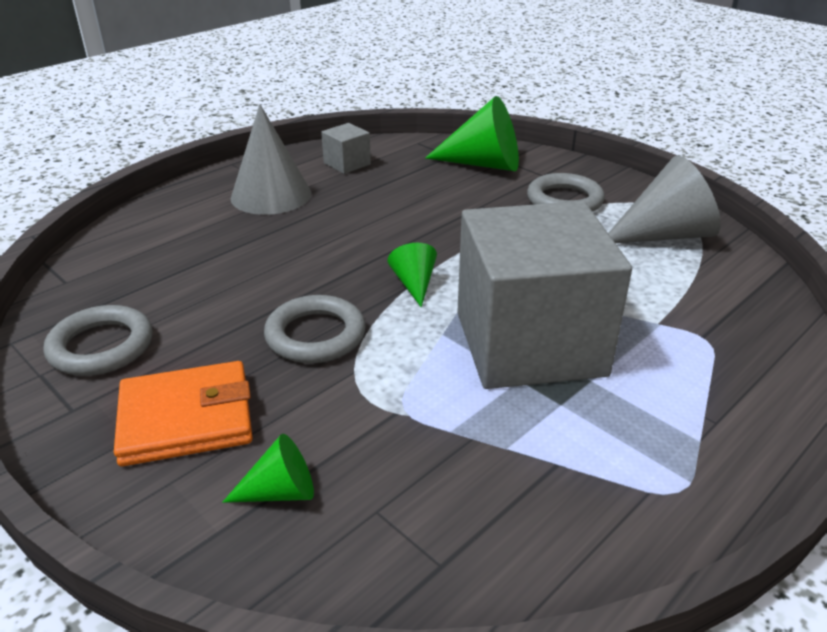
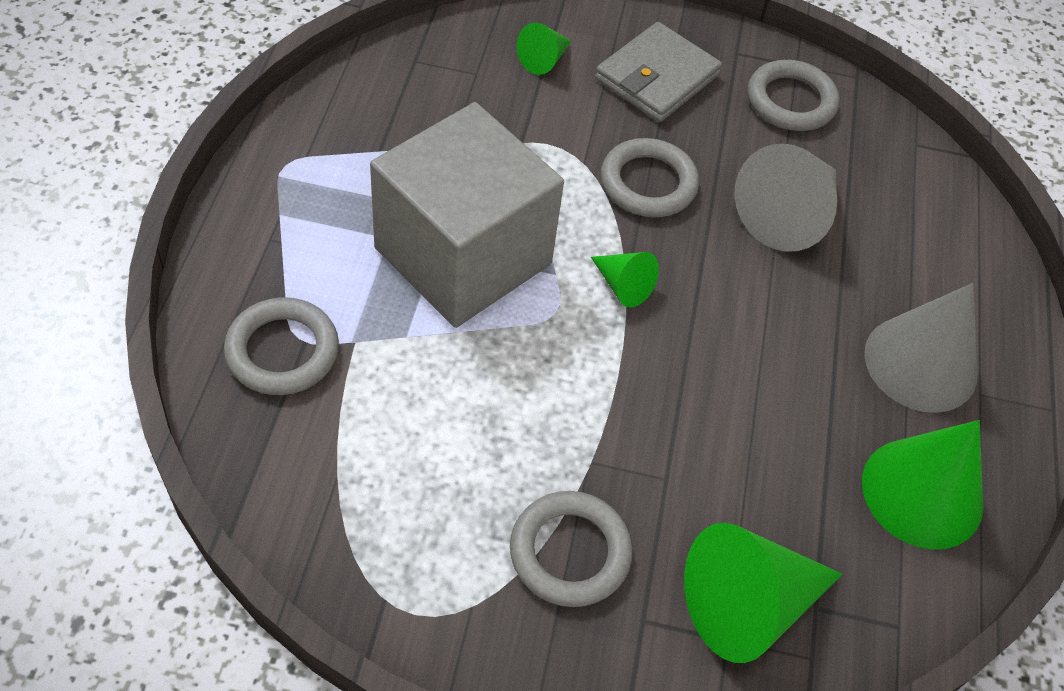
camera: 140 degrees right, 20 degrees up
orange wallet [114,361,253,467] -> grey wallet [595,22,722,122]
grey cube [321,123,371,174] -> green cone [862,420,984,550]
grey cone [608,156,721,243] -> grey cone moved to [735,143,837,252]
none -> grey ring [224,297,339,395]

